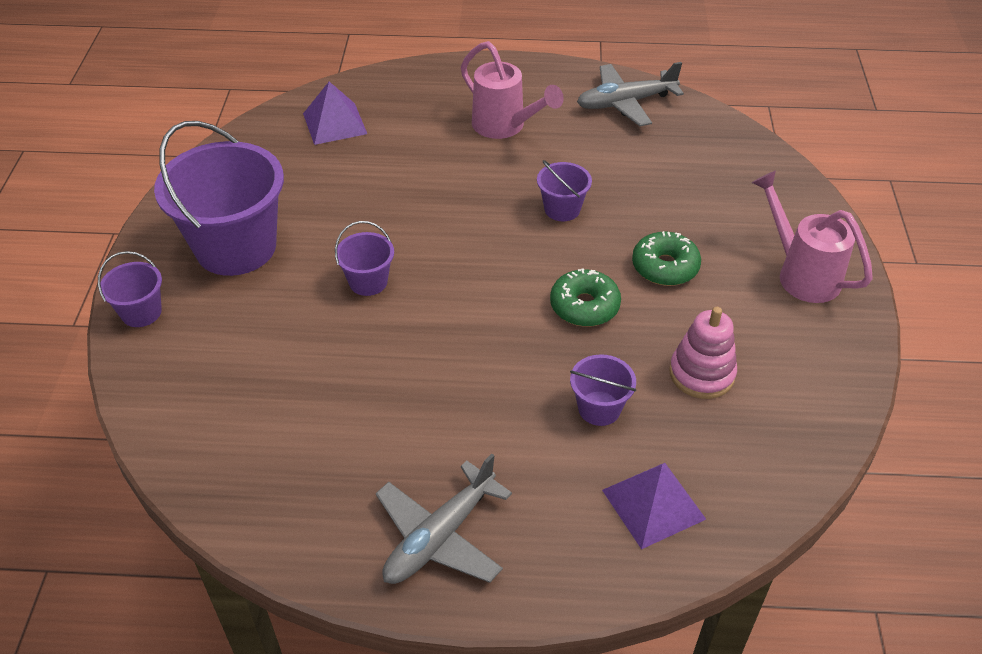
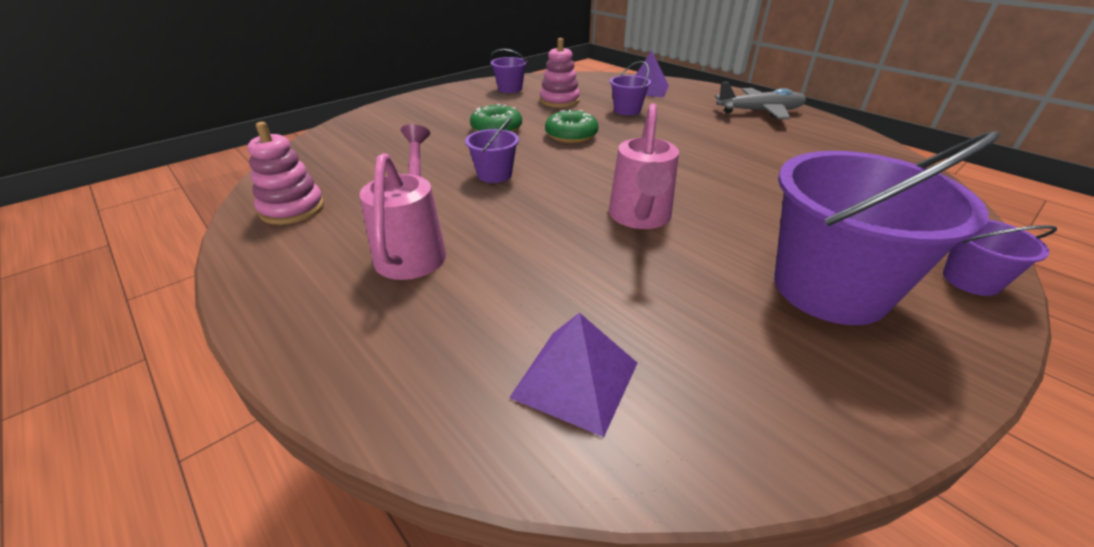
camera: 135 degrees left, 10 degrees down
purple bucket [335,221,394,296] -> purple bucket moved to [490,49,527,93]
grey plane [577,62,684,126] -> pink stacking toy [247,122,324,225]
pink watering can [752,170,873,303] -> pink watering can moved to [609,103,679,229]

